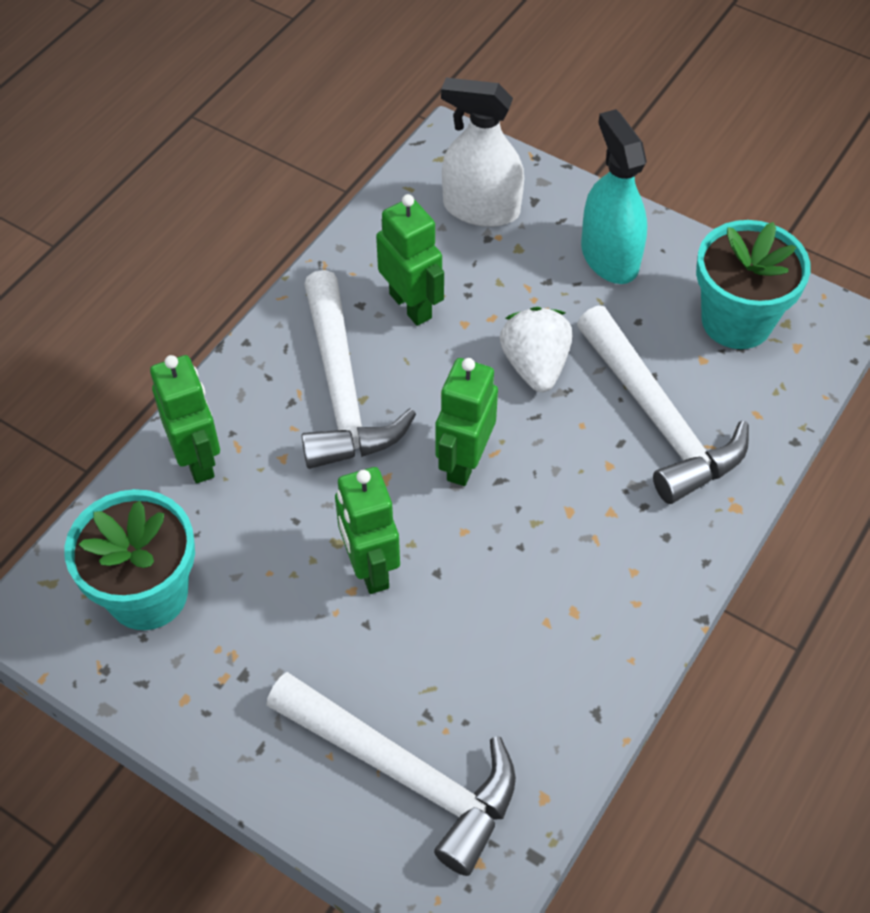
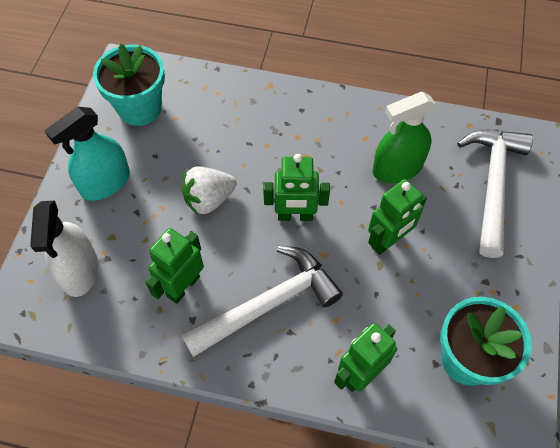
camera: 110 degrees left, 5 degrees up
white hammer [577,306,749,504] -> none
none -> green spray bottle [373,92,436,183]

